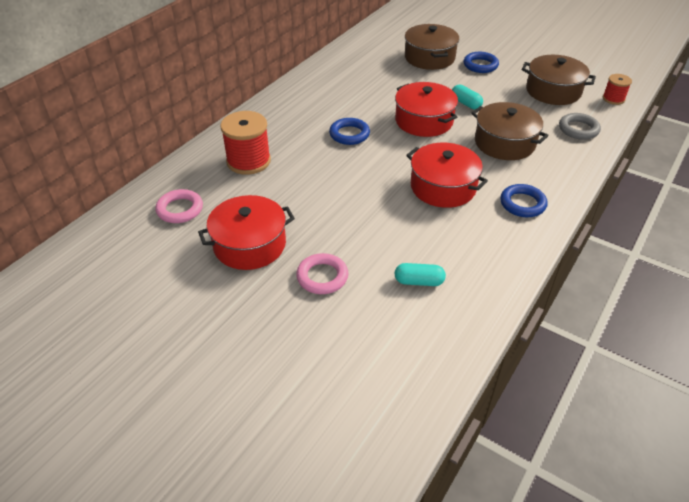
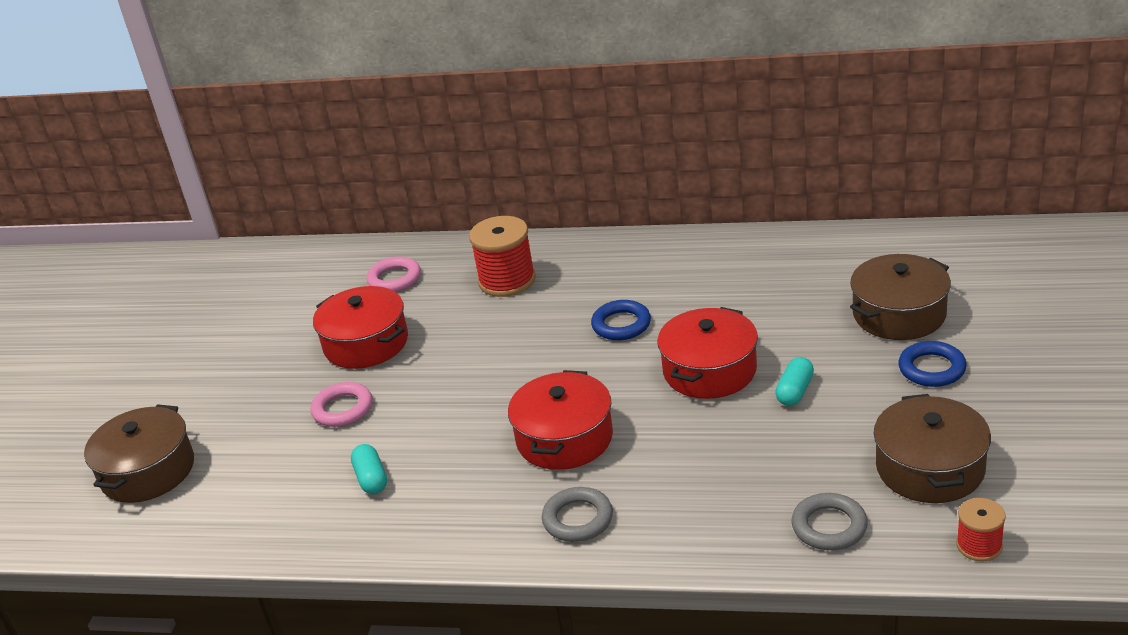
camera: 70 degrees right, 10 degrees down
brown pot [471,102,549,160] -> brown pot moved to [84,404,194,503]
blue ring [500,184,548,217] -> grey ring [542,487,613,542]

